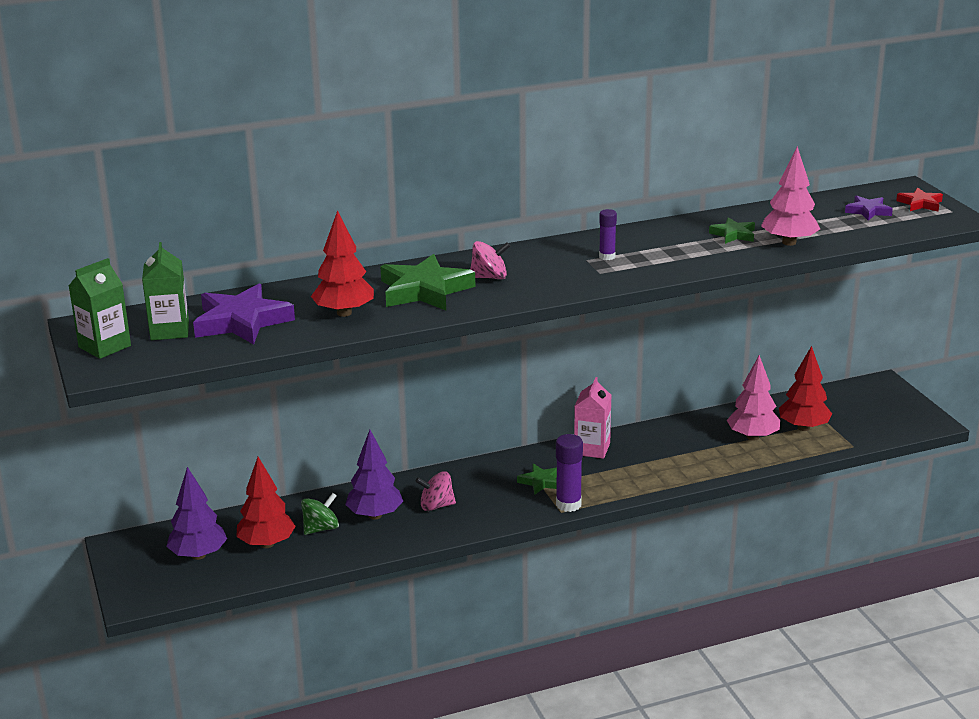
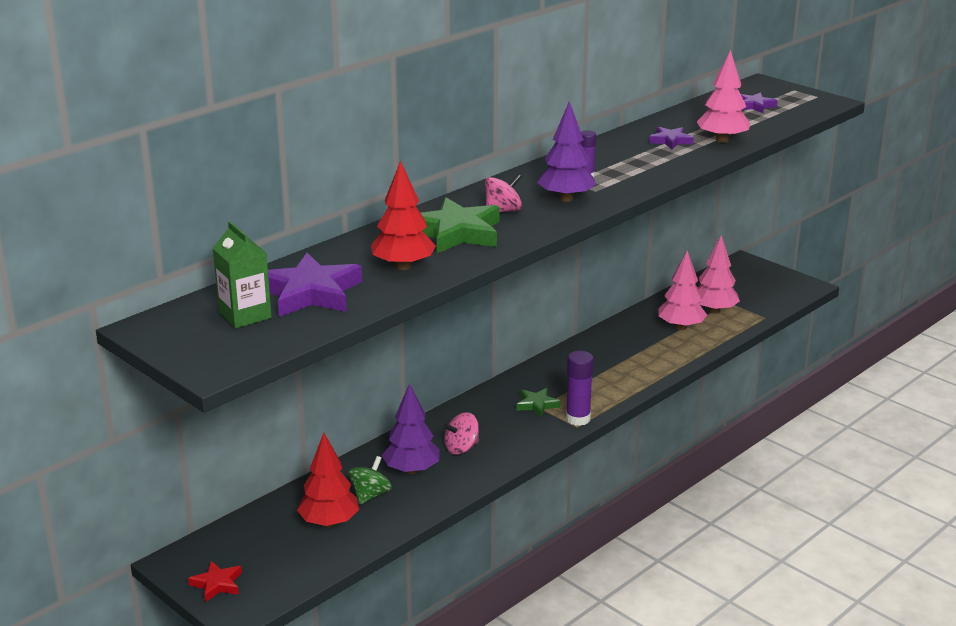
camera: 25 degrees left, 0 degrees up
green carton [69,258,131,359] -> none
purple tree [166,467,227,560] -> purple tree moved to [537,101,596,202]
pink carton [574,377,611,459] -> none
green star [709,217,755,244] -> purple star [649,127,694,149]
red tree [779,346,832,431] -> pink tree [698,235,740,314]
red star [896,188,943,212] -> red star moved to [188,561,242,602]

